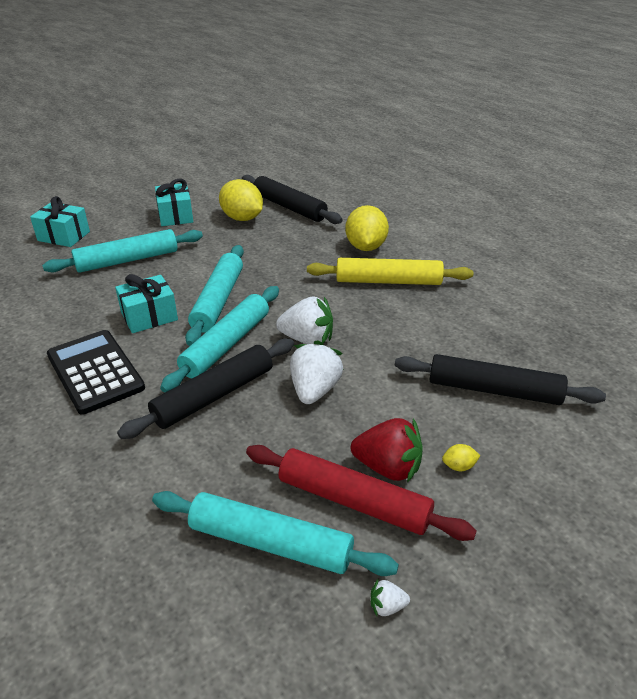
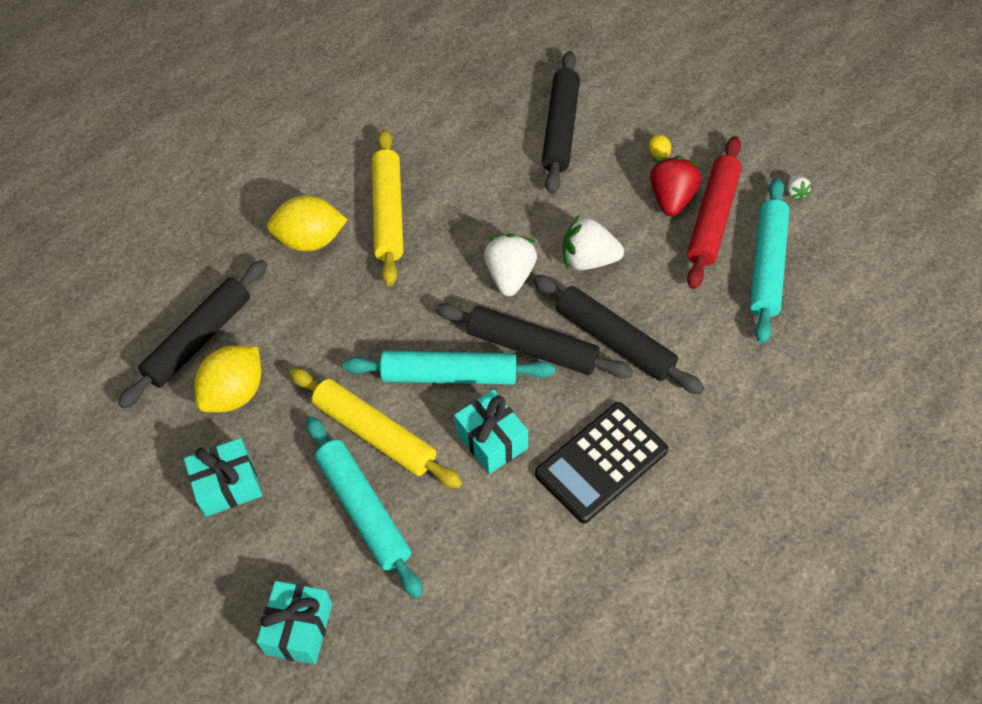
camera: 95 degrees left, 20 degrees up
turquoise rolling pin [160,286,279,392] -> black rolling pin [436,303,633,378]
none -> yellow rolling pin [289,368,462,489]

